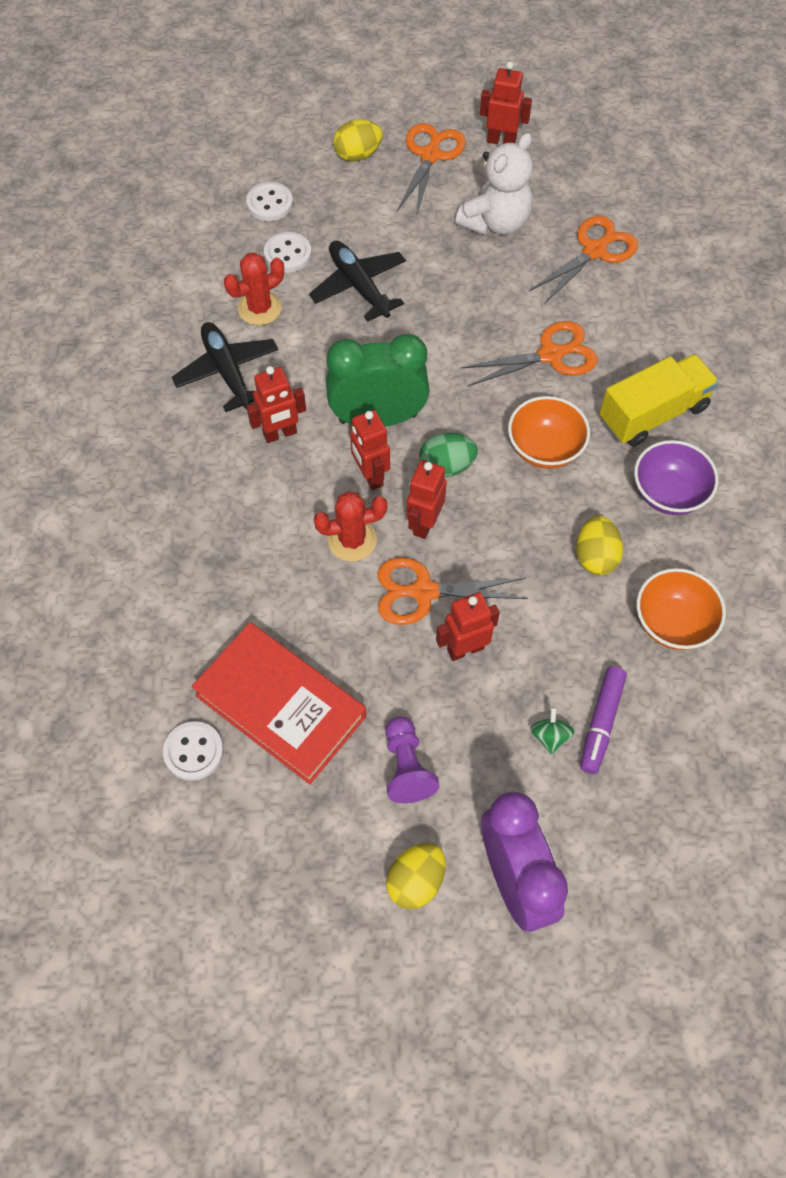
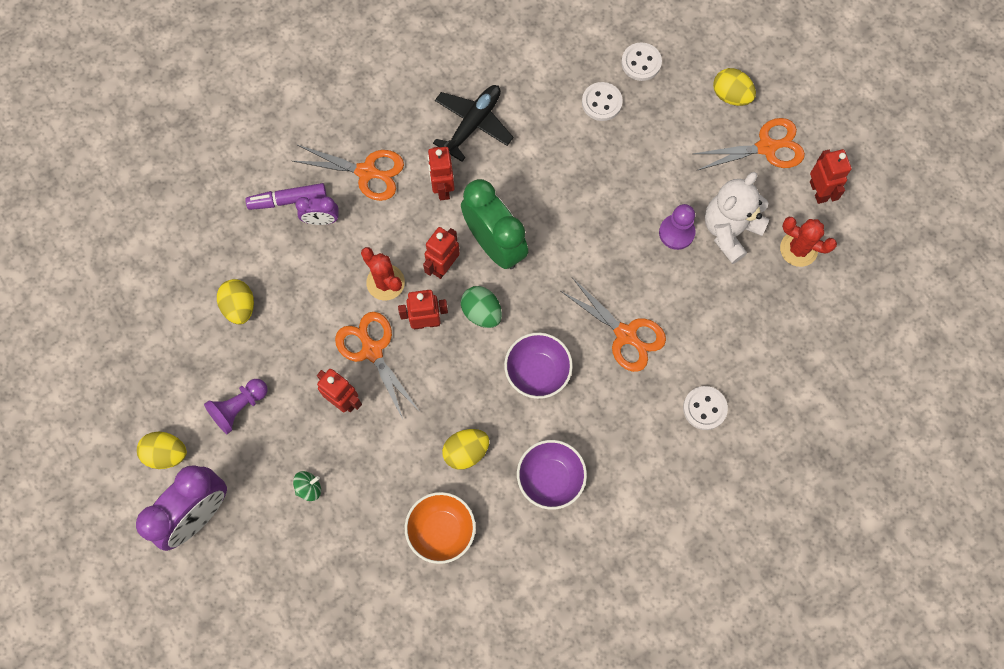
camera: 60 degrees right, 10 degrees up
white button [163,721,224,781] -> white button moved to [683,386,728,430]
red book [191,623,366,784] -> yellow egg [217,279,254,324]
red cactus [224,252,284,325] -> red cactus moved to [780,217,837,267]
red robot [246,366,306,443] -> red robot turned 45 degrees clockwise [427,147,455,200]
black plane [309,241,406,322] -> none
white teddy bear [455,133,533,235] -> white teddy bear turned 120 degrees clockwise [705,172,769,264]
orange bowl [508,396,590,469] -> purple bowl [504,333,573,399]
orange scissors [529,216,638,304] -> orange scissors moved to [293,145,404,201]
purple marker [580,666,627,774] -> purple marker moved to [245,183,327,210]
yellow truck [599,354,719,447] -> none
none -> purple clock [295,197,339,225]
none -> purple pawn [659,204,696,250]

